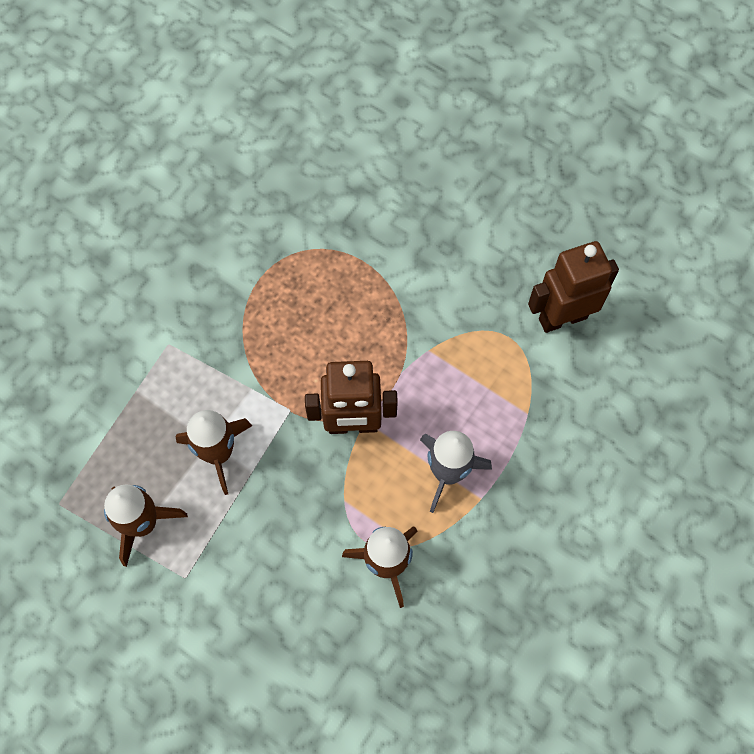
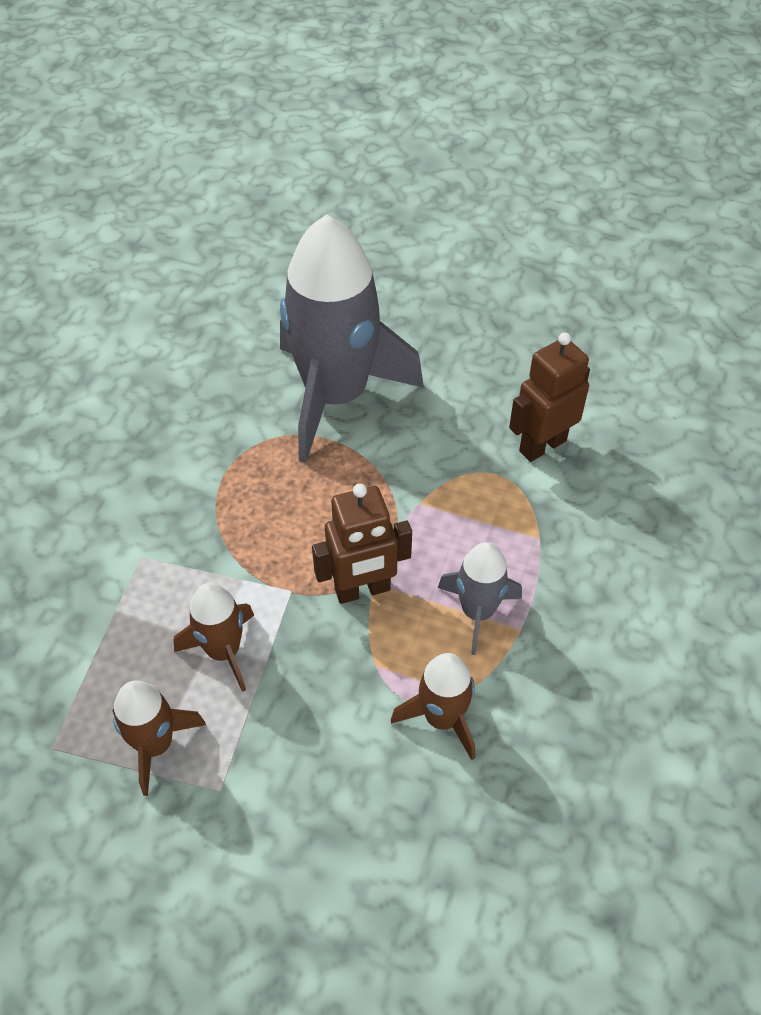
camera: 15 degrees left, 15 degrees down
none -> grey rocket [280,215,424,463]

